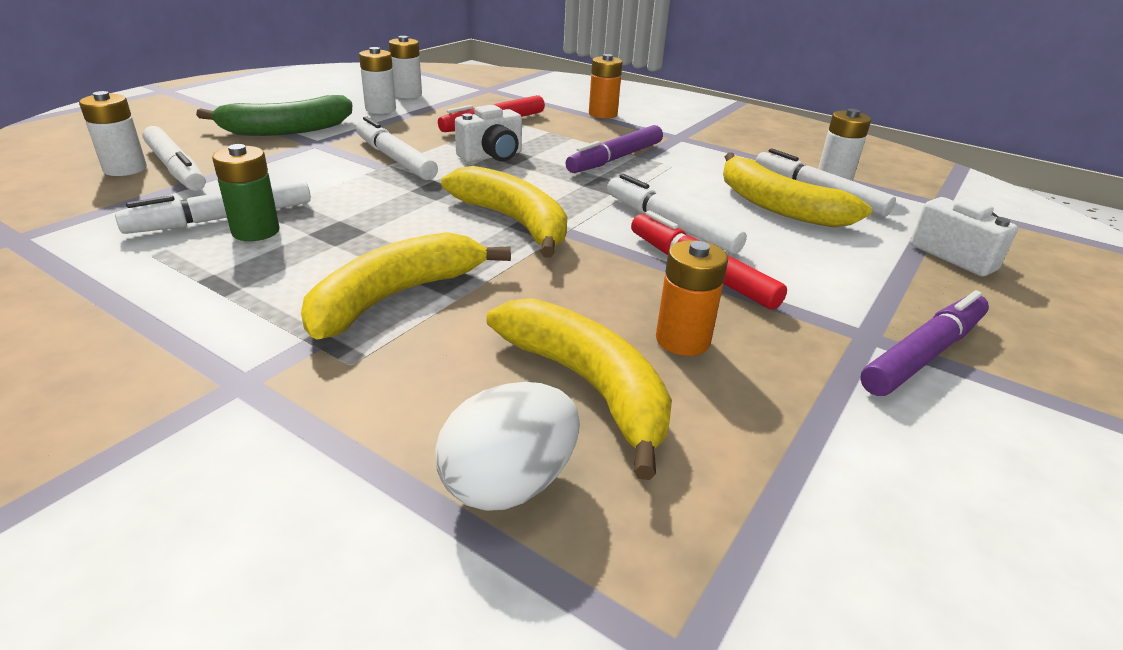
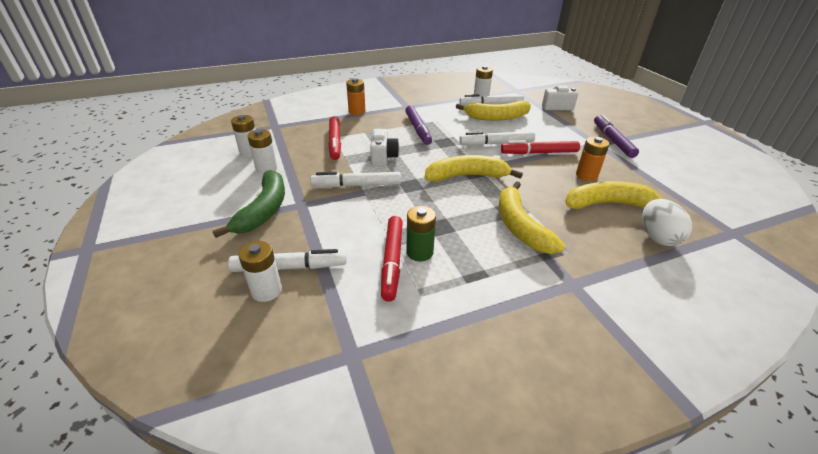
camera: 55 degrees left, 5 degrees up
white marker [115,179,311,234] -> red marker [381,216,403,302]

